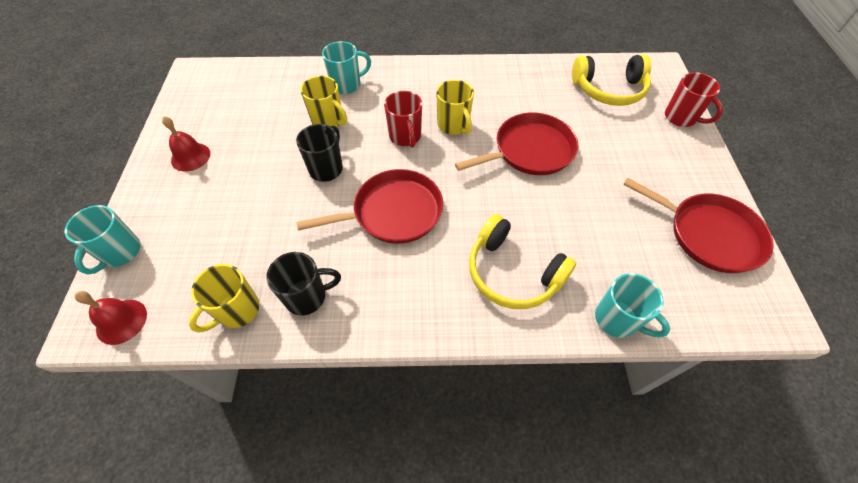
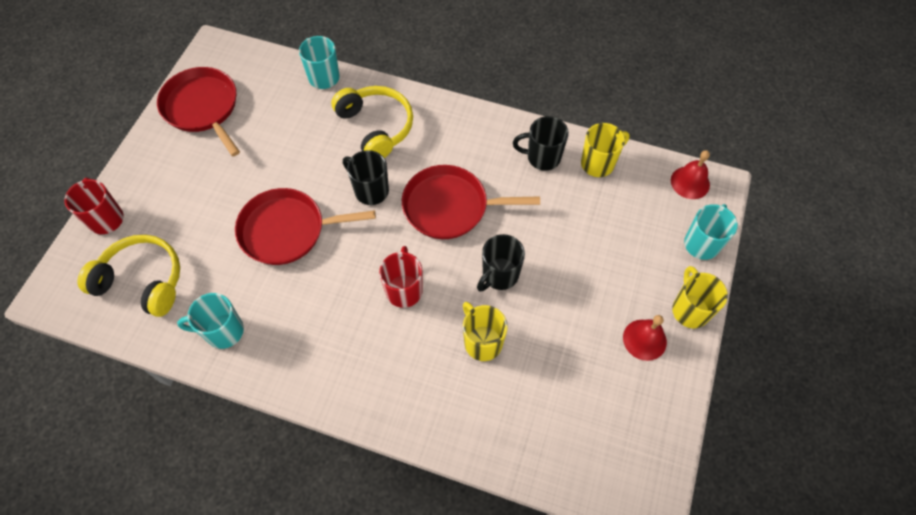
camera: 160 degrees left, 5 degrees up
turquoise mug [322,41,371,94] -> turquoise mug moved to [177,293,244,349]
yellow mug [436,80,474,135] -> yellow mug moved to [672,266,728,328]
none -> black mug [343,150,389,205]

